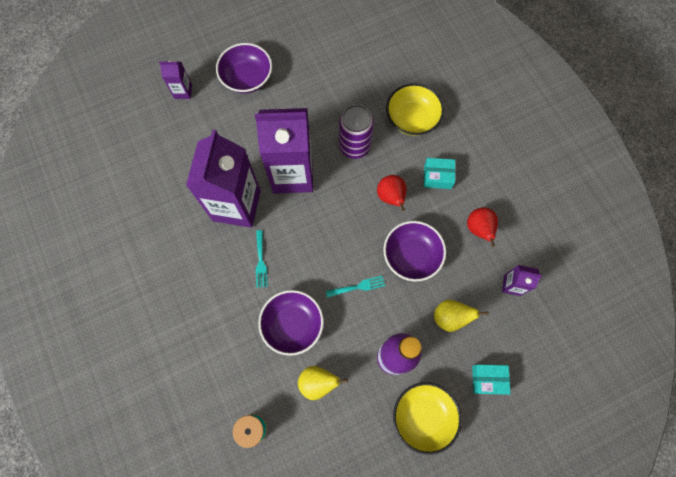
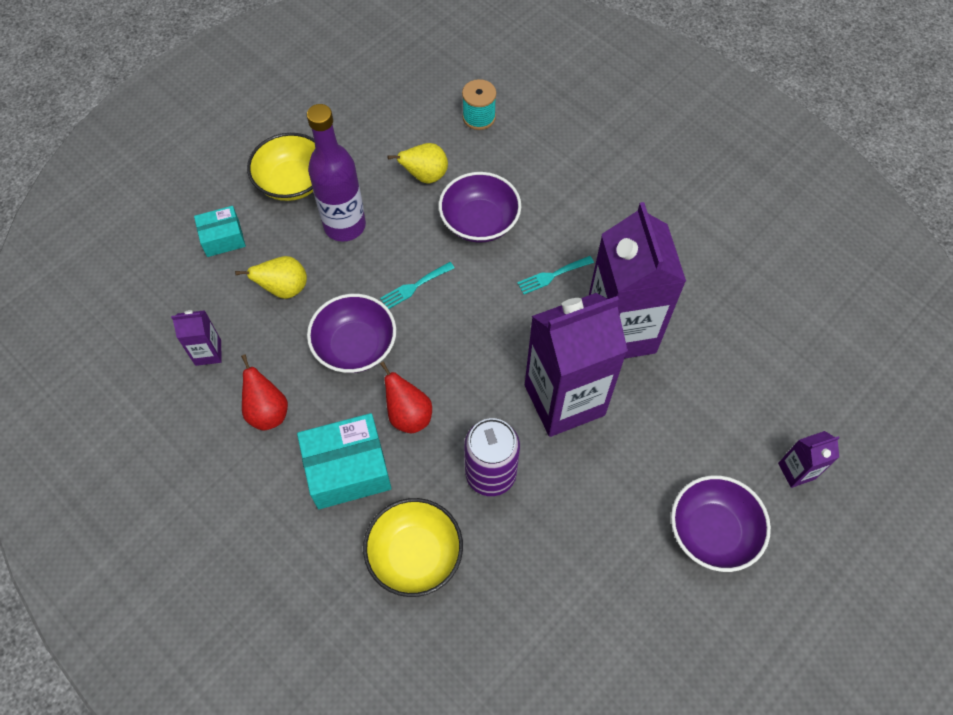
camera: 160 degrees right, 10 degrees down
turquoise fork [256,230,268,288] -> turquoise fork turned 90 degrees counterclockwise [517,256,594,294]
turquoise box [424,158,455,189] -> turquoise box [297,413,392,509], size x1.68

